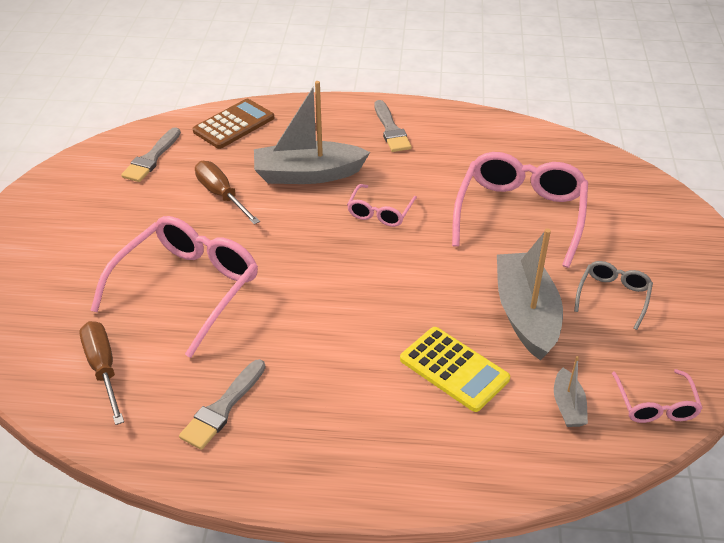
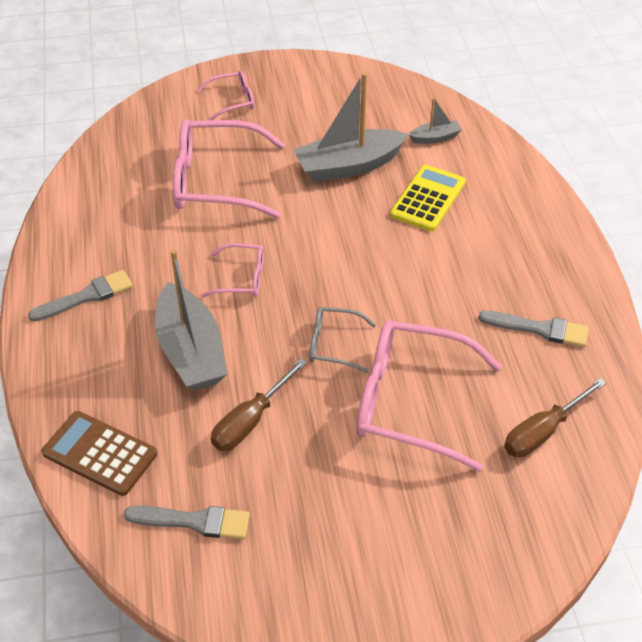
camera: 105 degrees left, 5 degrees up
grey glasses [574,261,653,330] -> grey glasses moved to [309,307,376,373]
pink glasses [612,369,703,423] -> pink glasses moved to [197,70,254,120]

